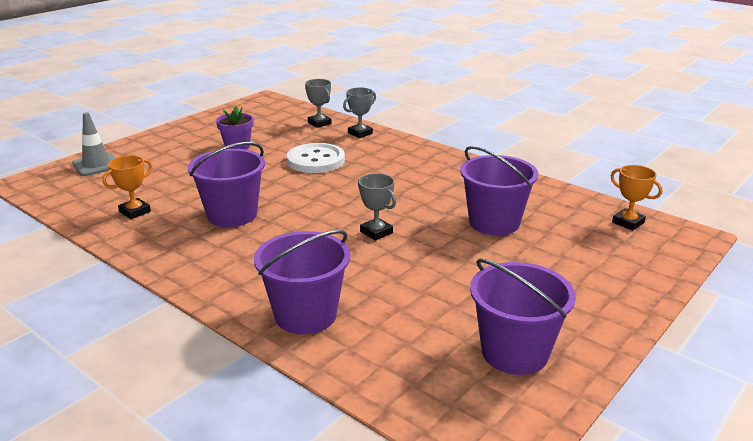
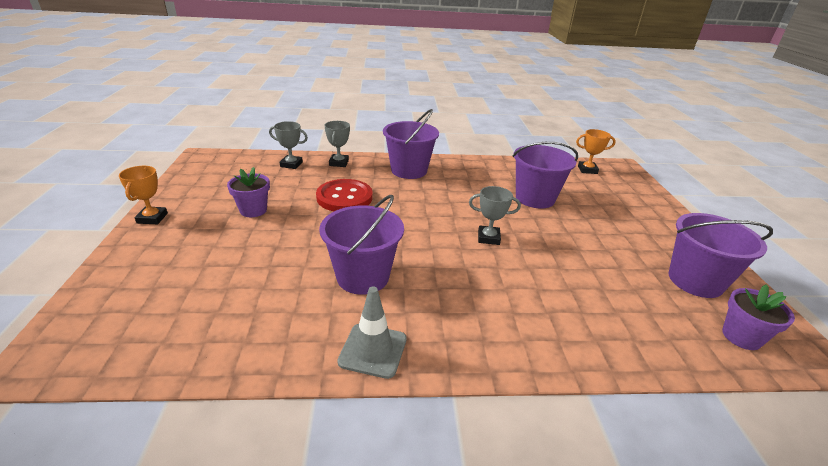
camera: 45 degrees left, 5 degrees up
grey traffic cone [72,112,115,176] -> grey traffic cone moved to [337,286,407,379]
orange trophy [103,155,152,219] -> orange trophy moved to [119,166,168,224]
purple bucket [254,230,350,334] -> purple bucket moved to [383,109,439,179]
white button [287,143,345,173] -> red button [316,179,373,211]
none -> purple flower pot [722,284,795,350]

